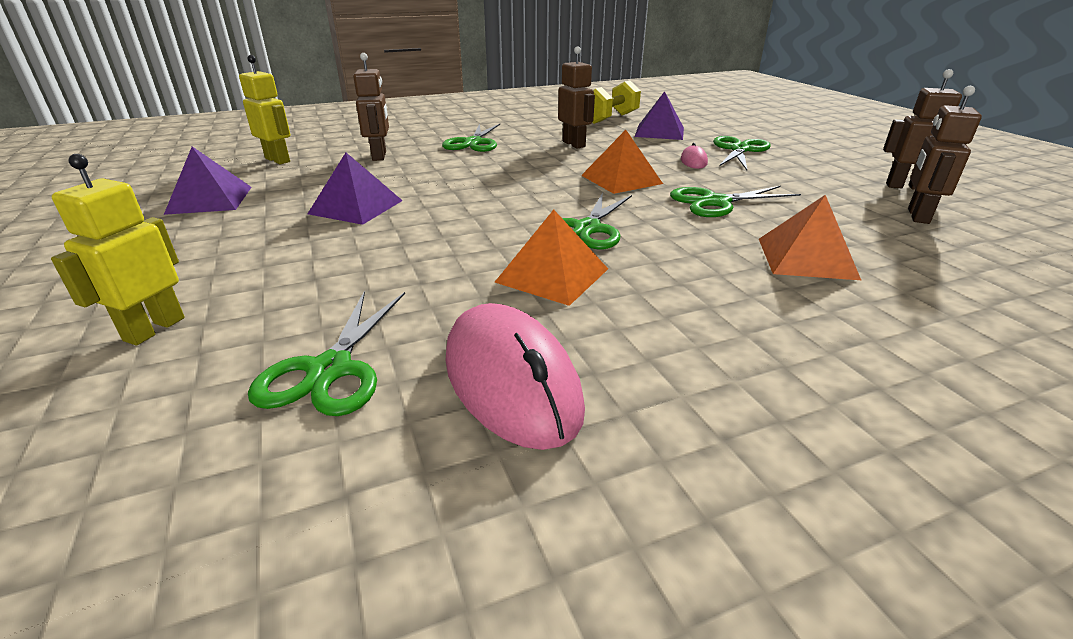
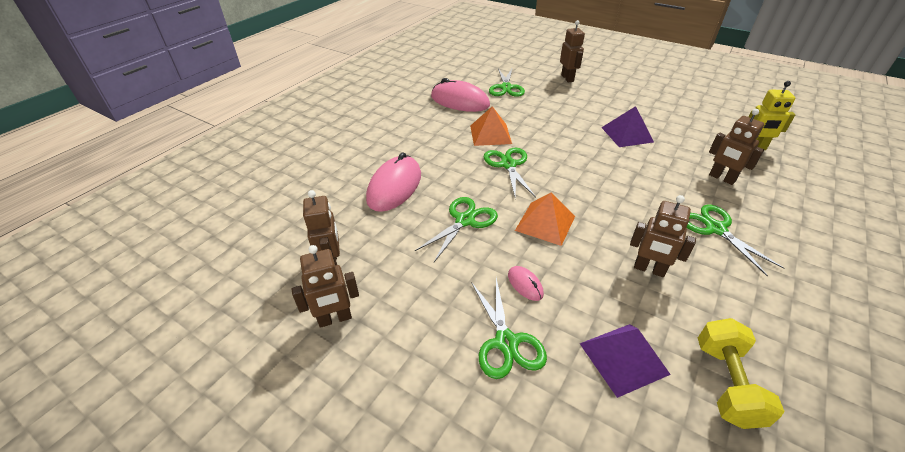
camera: 145 degrees right, 10 degrees up
yellow robot [51,154,185,345] -> brown robot [560,20,585,83]
purple pyramid [164,147,252,215] -> none
green scissors [248,291,405,416] -> green scissors turned 150 degrees counterclockwise [489,68,525,97]
orange pyramid [759,195,861,280] -> pink mouse [366,152,421,212]

